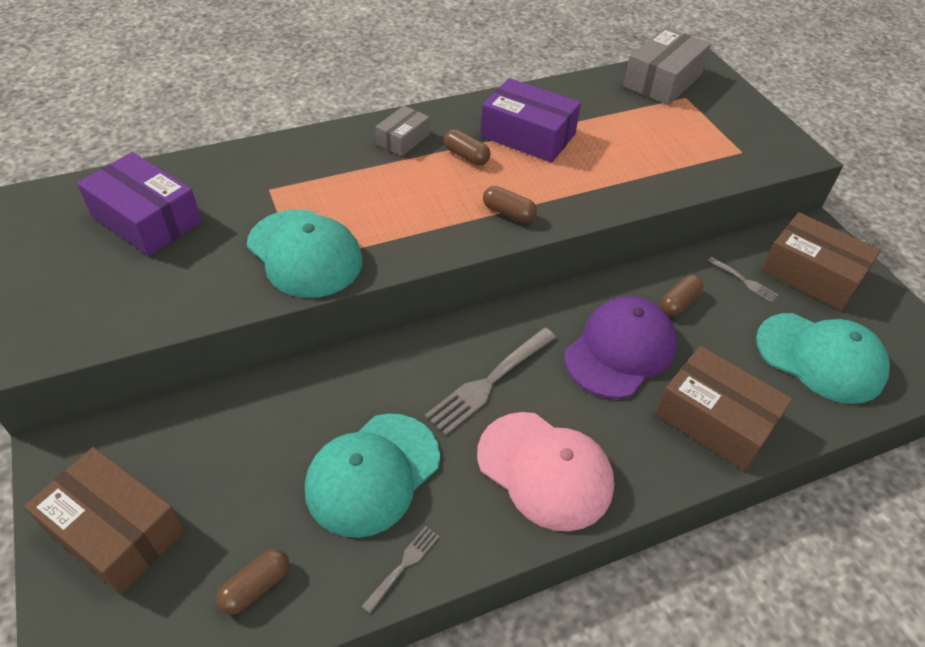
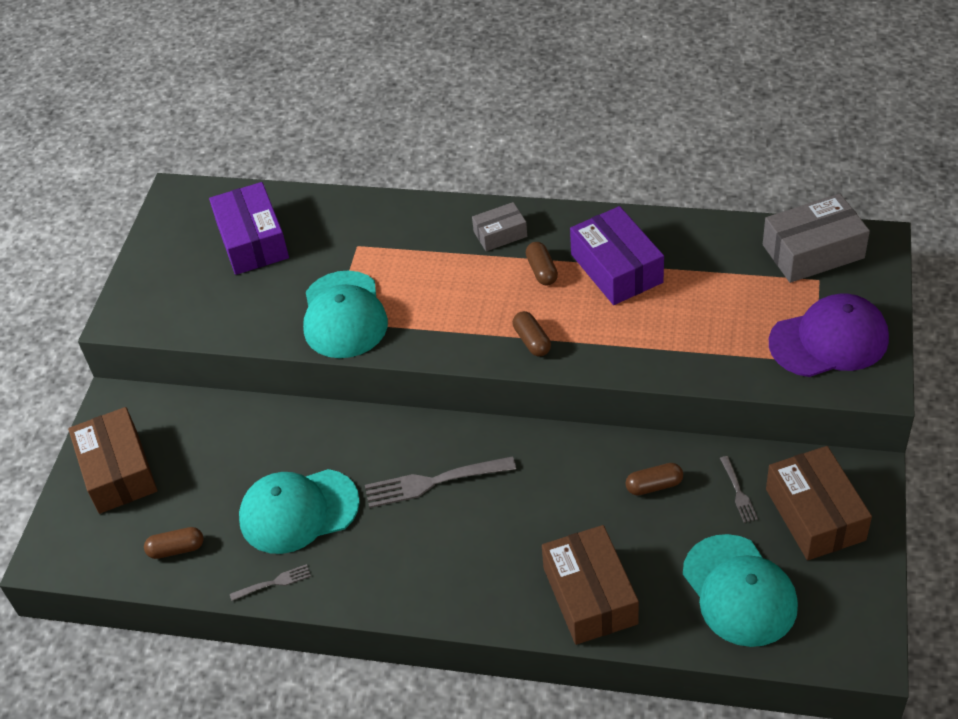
camera: 40 degrees right, 0 degrees up
pink cap [477,412,614,531] -> none
purple cap [565,296,677,399] -> purple cap moved to [769,293,889,377]

